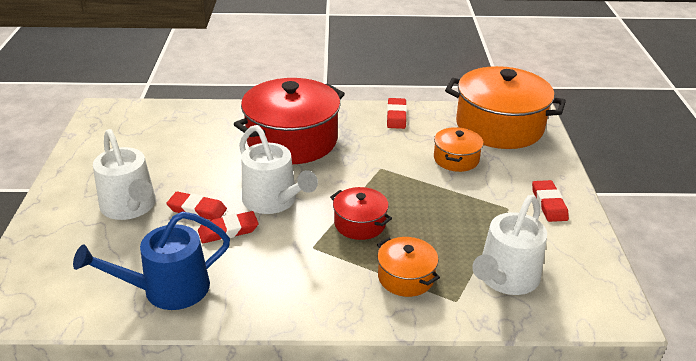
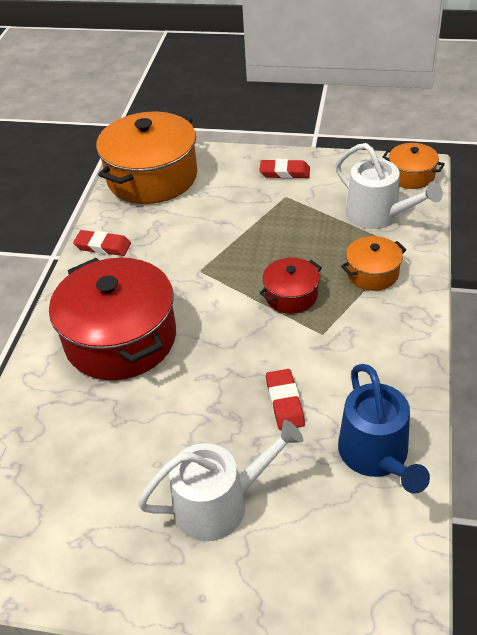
camera: 75 degrees left, 10 degrees up
red eraser [166,191,227,220] -> none
white watering can [239,125,318,214] -> none
orange pot [434,127,483,172] -> orange pot moved to [383,143,445,189]

